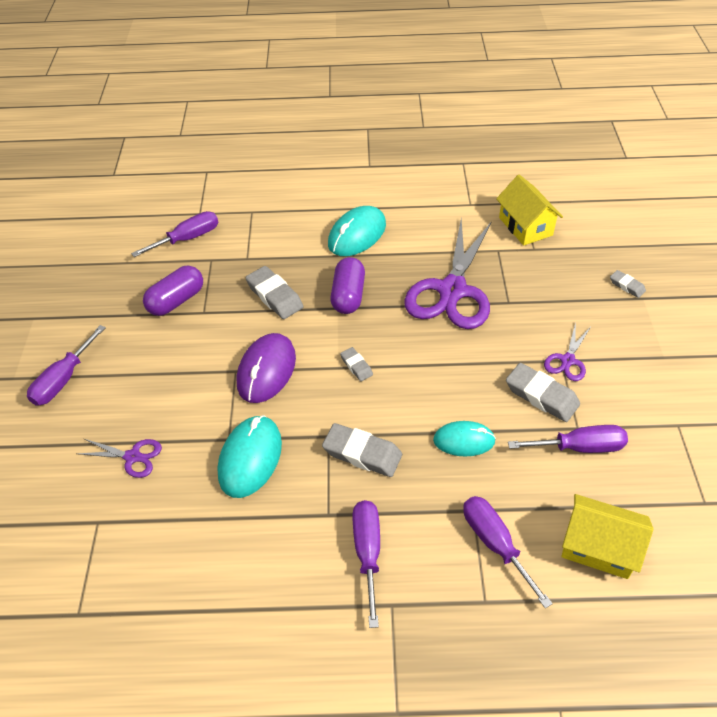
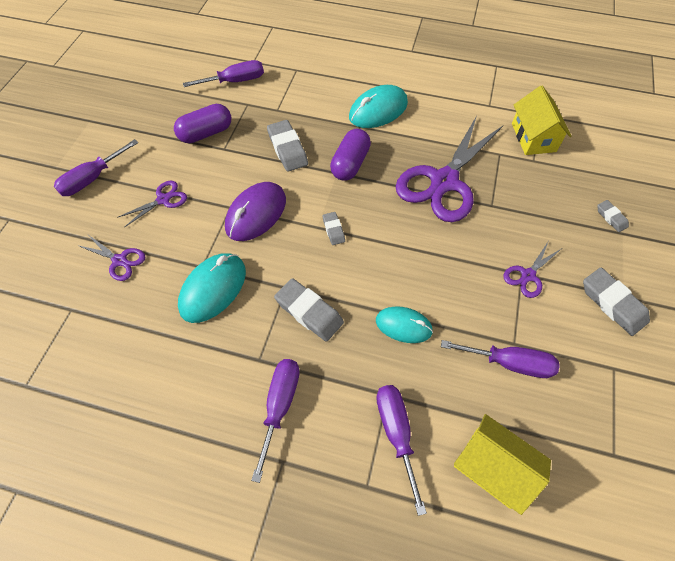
camera: 15 degrees right, 10 degrees up
grey eraser [506,363,580,422] -> grey eraser moved to [583,268,650,336]
none -> purple scissors [117,181,187,228]

